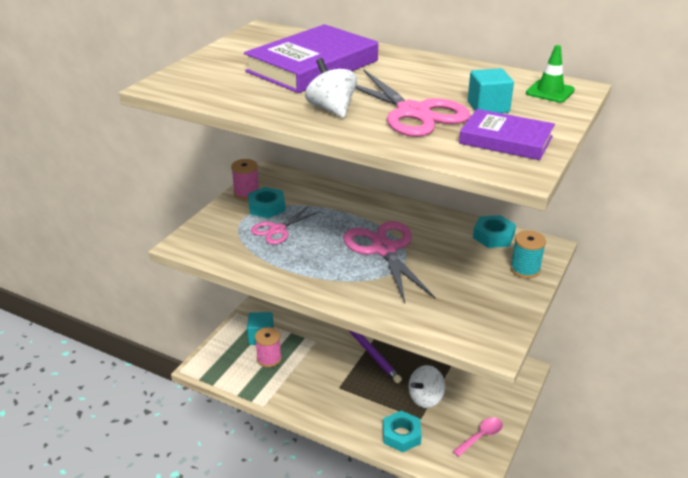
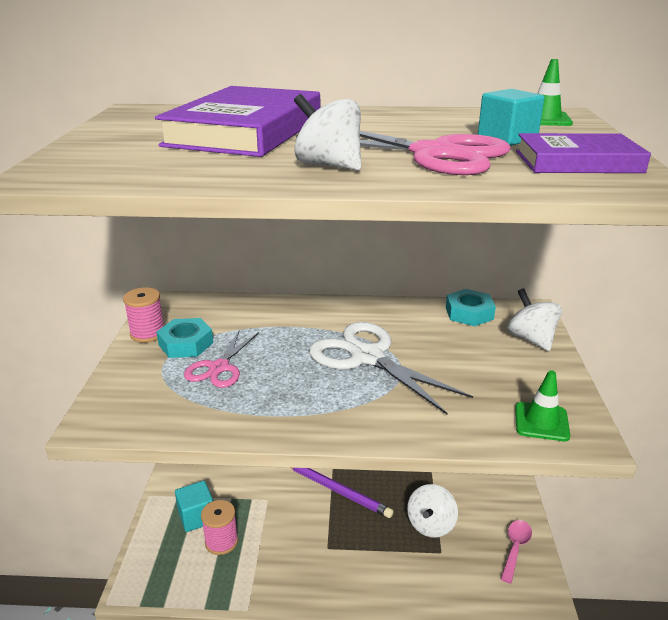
camera: 25 degrees left, 5 degrees down
pink scissors [343,221,436,303] -> white scissors [309,322,473,414]
turquoise nut [383,411,422,452] -> none
turquoise spool [510,230,546,278] -> white spinning top [507,288,562,351]
none -> green traffic cone [515,370,570,441]

